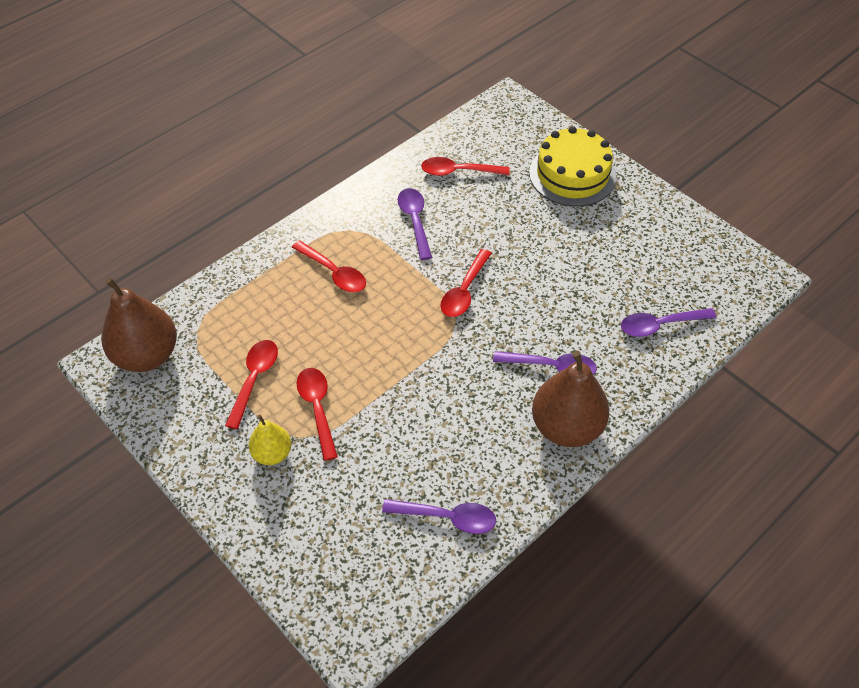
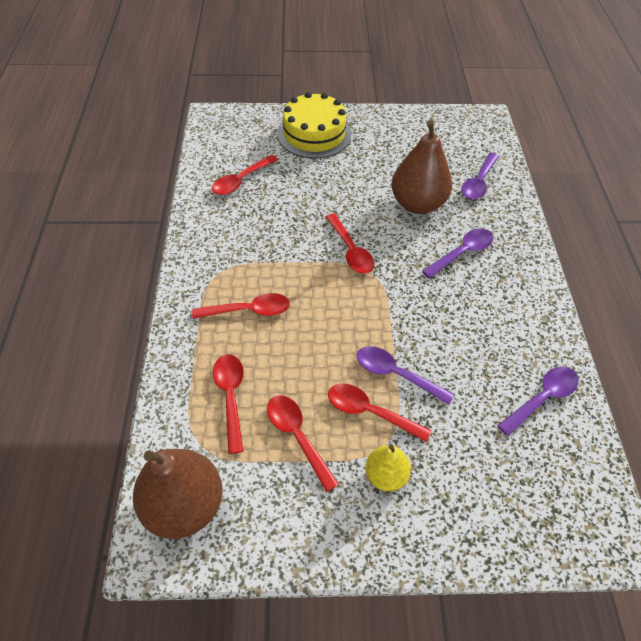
camera: 50 degrees left, 0 degrees up
purple spoon [397,188,432,260] -> purple spoon moved to [357,346,454,405]
brown pear [532,351,609,447] -> brown pear moved to [391,120,452,214]
none -> red spoon [213,354,244,454]

